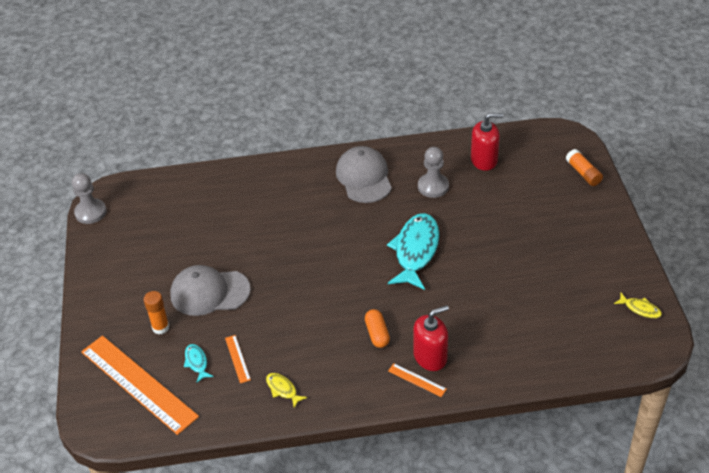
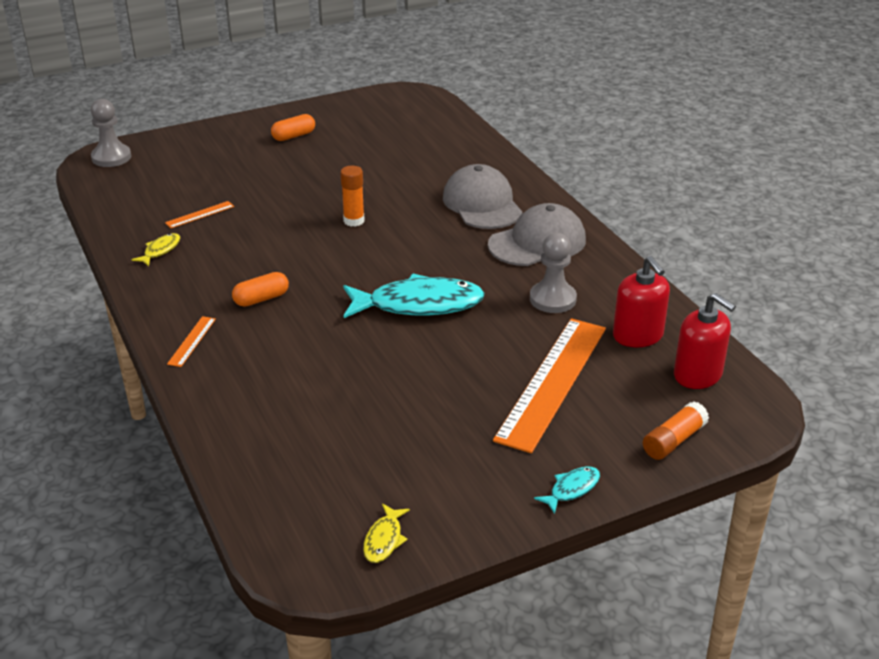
camera: 70 degrees right, 10 degrees down
grey pawn [72,173,107,224] -> grey pawn moved to [91,99,131,167]
orange ruler [81,336,199,435] -> orange ruler moved to [493,318,606,453]
orange glue stick [144,291,169,334] -> orange glue stick moved to [340,166,364,227]
grey cap [170,265,251,316] -> grey cap moved to [443,164,523,229]
turquoise fish [184,344,213,383] -> turquoise fish moved to [534,466,600,514]
red soap dispenser [413,305,449,371] -> red soap dispenser moved to [674,293,736,389]
none -> orange capsule [271,114,315,141]

